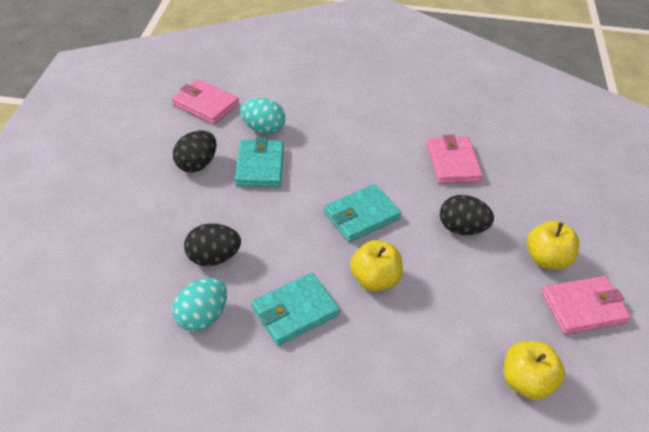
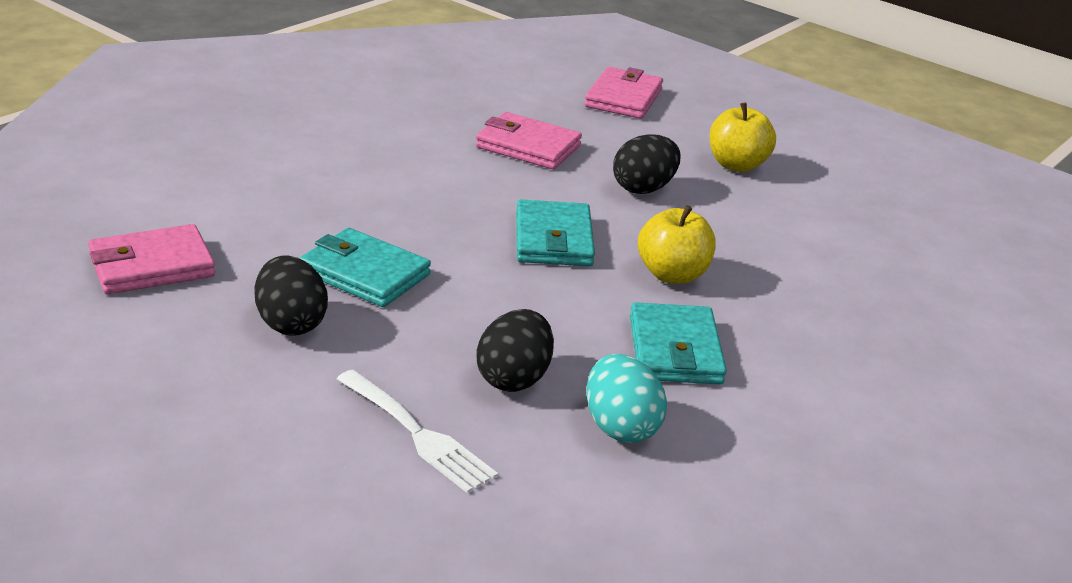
camera: 60 degrees left, 15 degrees down
turquoise egg [240,98,285,134] -> none
yellow apple [504,341,565,400] -> none
pink wallet [541,276,631,335] -> pink wallet moved to [584,67,663,119]
none -> white fork [337,370,498,494]

